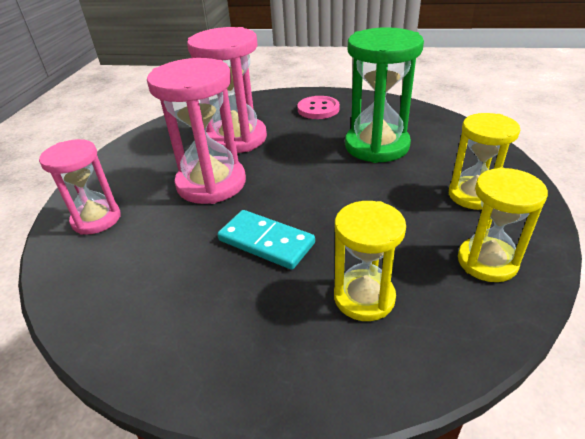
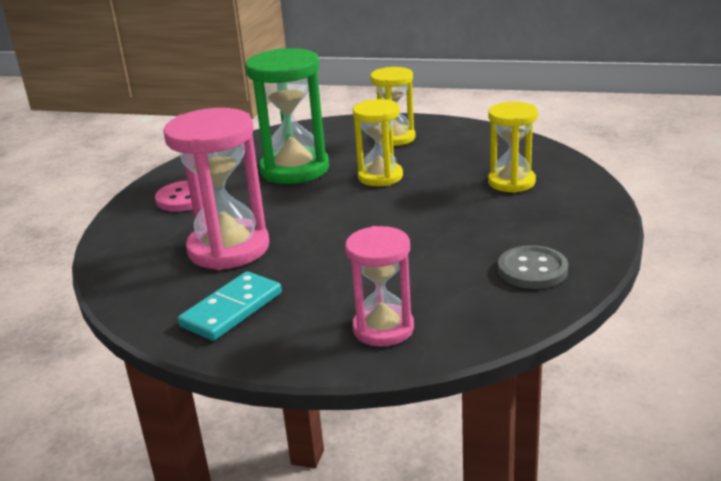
camera: 85 degrees left, 10 degrees down
pink hourglass [147,58,246,204] -> none
turquoise domino [217,210,315,270] -> turquoise domino moved to [178,271,282,341]
yellow hourglass [458,167,548,282] -> yellow hourglass moved to [353,99,403,186]
none -> grey button [498,245,568,289]

